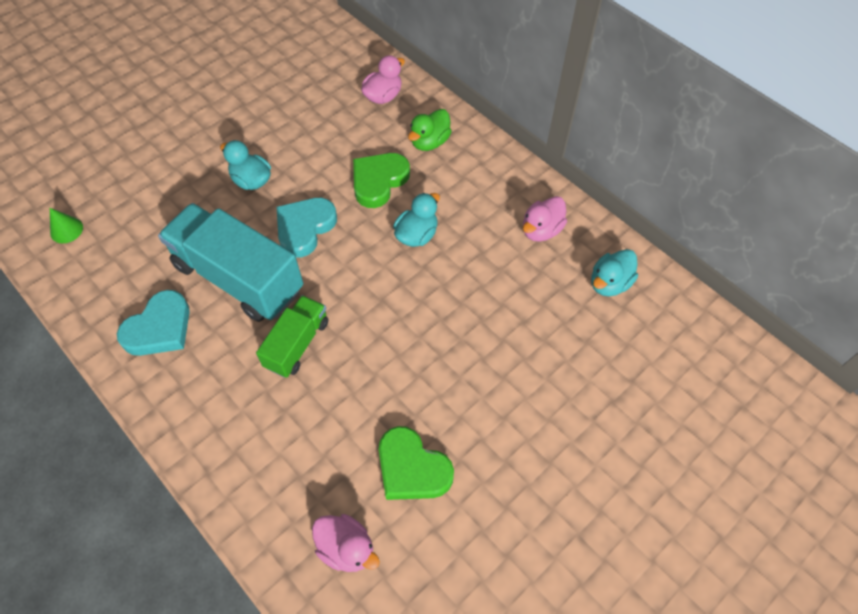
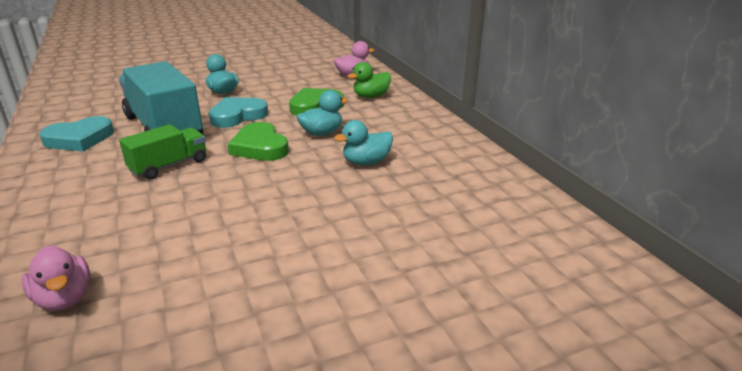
camera: 20 degrees right, 30 degrees down
green cone [50,208,83,243] -> none
green heart [379,426,454,500] -> green heart moved to [227,122,289,161]
pink duck [523,196,567,242] -> none
turquoise duck [591,249,638,296] -> turquoise duck moved to [334,120,393,165]

